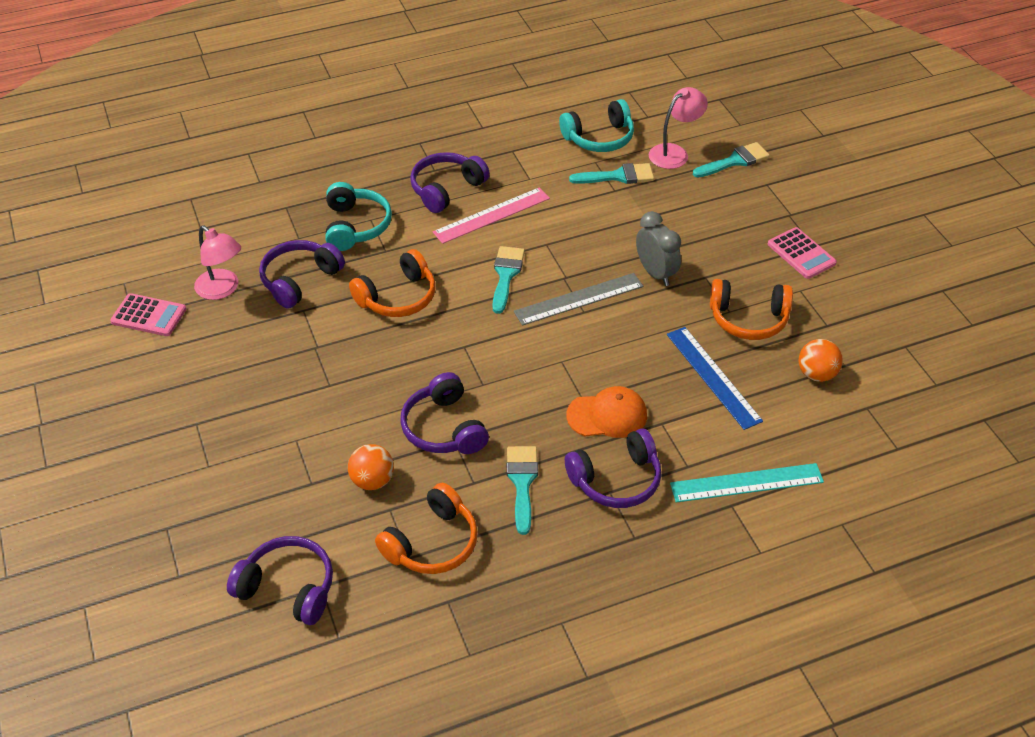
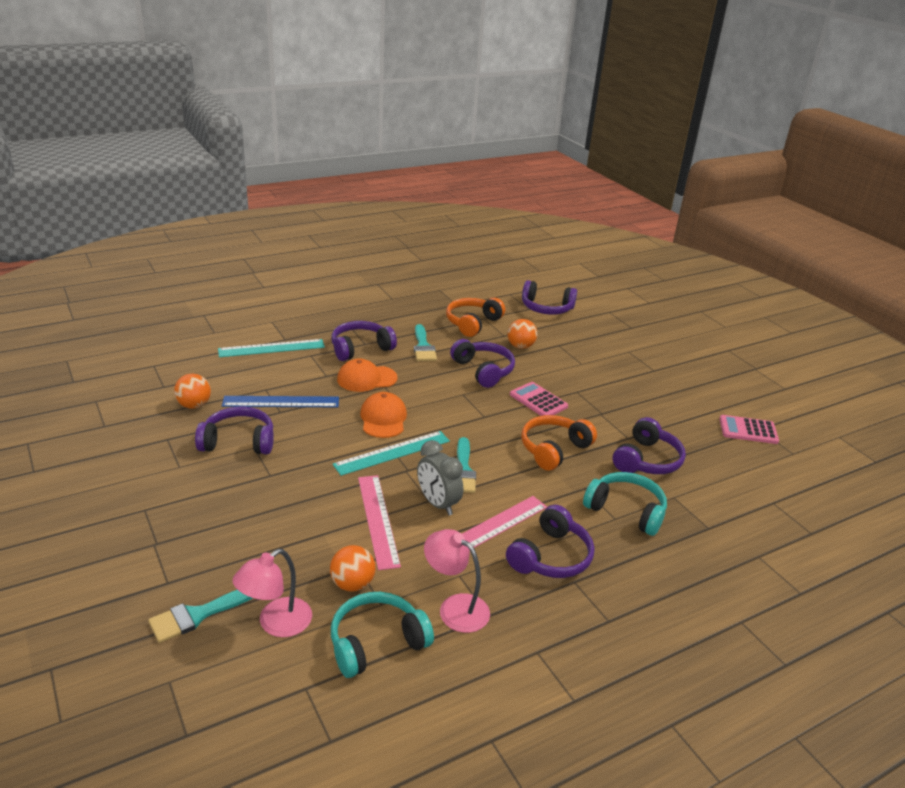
camera: 170 degrees right, 15 degrees down
pink lamp [194,225,241,300] -> pink lamp moved to [424,529,490,633]
turquoise headphones [326,182,392,251] -> turquoise headphones turned 135 degrees clockwise [583,472,667,536]
grey ruler [514,273,643,326] -> turquoise ruler [333,431,450,476]
turquoise brush [569,163,654,184] -> orange ball [330,545,376,592]
grey clock [636,211,681,286] -> grey clock moved to [417,440,463,516]
blue ruler [667,327,763,430] -> blue ruler turned 60 degrees counterclockwise [222,396,339,407]
orange headphones [710,279,793,340] -> purple headphones [195,406,274,454]
pink calculator [768,227,837,279] -> pink calculator moved to [510,382,568,416]
none -> pink ruler [358,475,401,570]
none -> orange cap [360,392,407,438]

